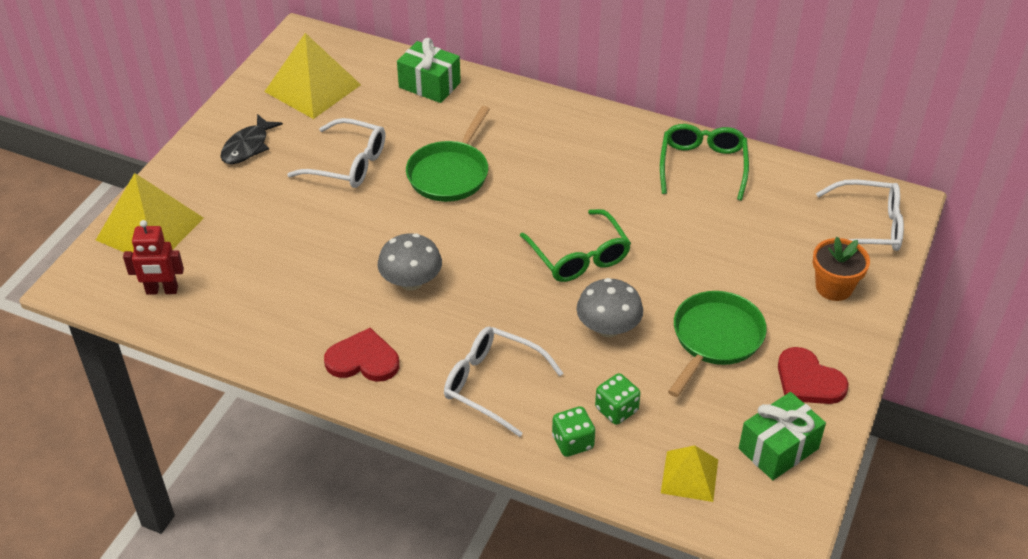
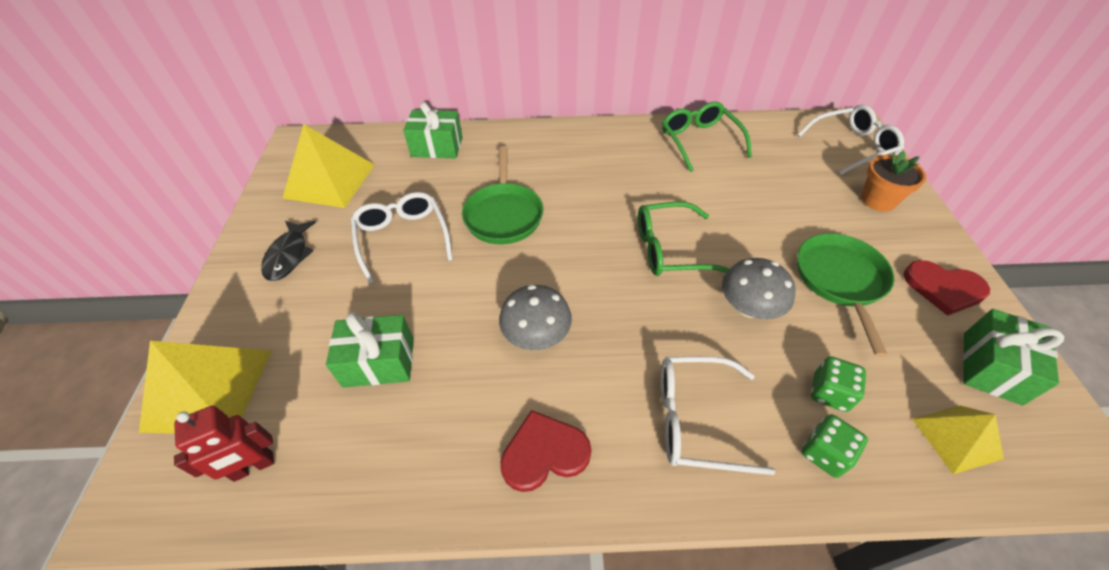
camera: 25 degrees left, 5 degrees up
white glasses [287,118,385,188] -> white glasses turned 105 degrees counterclockwise [351,192,453,284]
green glasses [520,209,631,282] -> green glasses turned 135 degrees clockwise [638,202,730,276]
none -> green gift [326,312,414,388]

